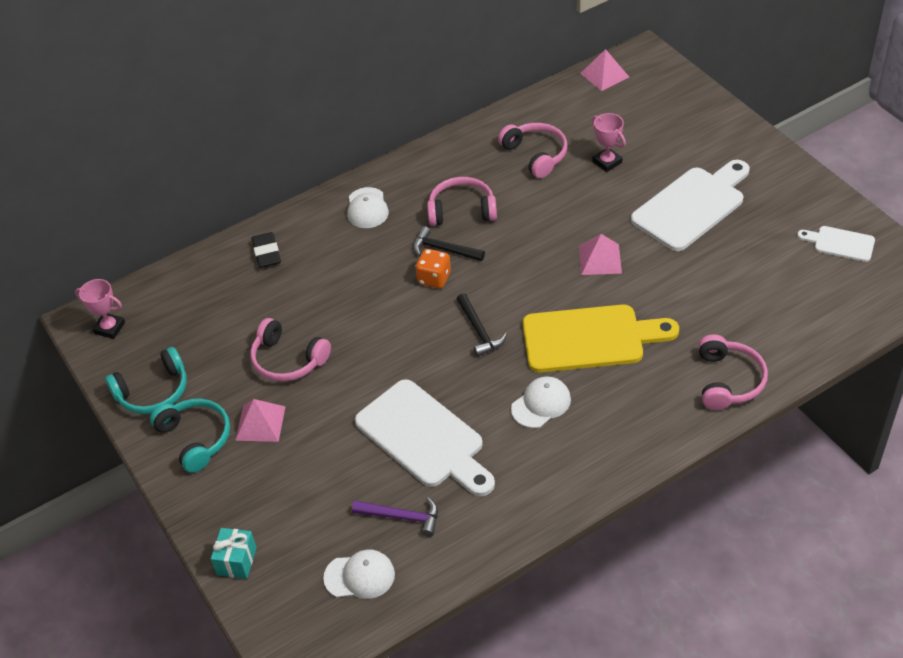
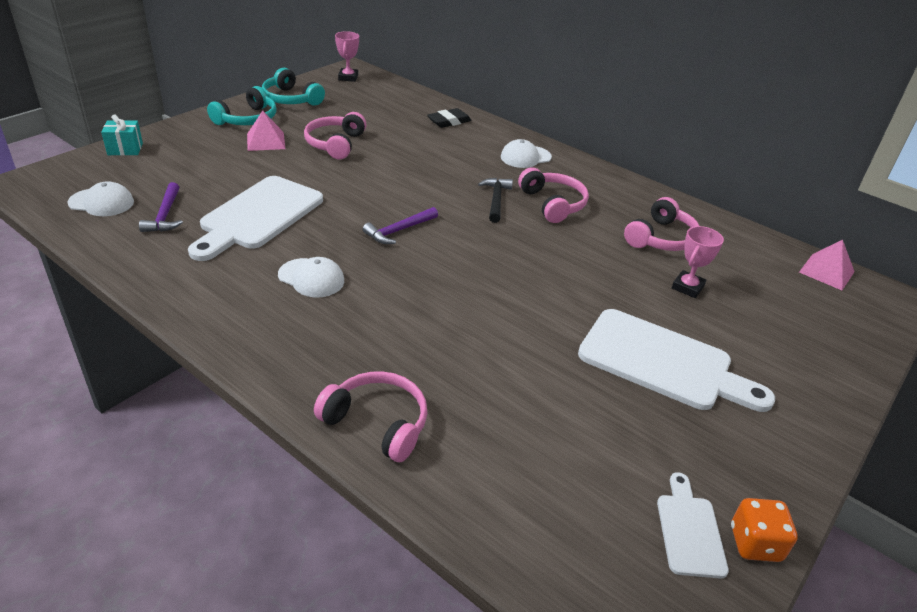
camera: 65 degrees right, 10 degrees down
white cap [323,549,395,599] -> white cap turned 60 degrees counterclockwise [67,181,134,216]
orange dice [415,249,451,288] -> orange dice moved to [731,498,798,562]
black hammer [457,293,507,357] -> purple hammer [363,207,438,244]
yellow cutting board [523,305,679,372] -> none
pink pyramid [579,234,622,275] -> none
pink headphones [699,335,768,410] -> pink headphones turned 135 degrees counterclockwise [314,371,428,462]

